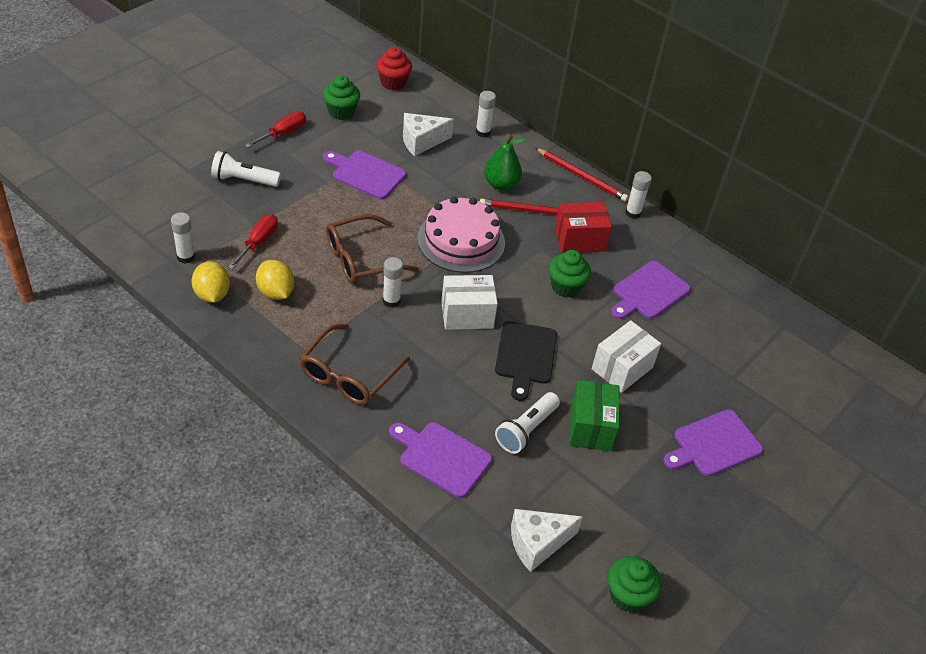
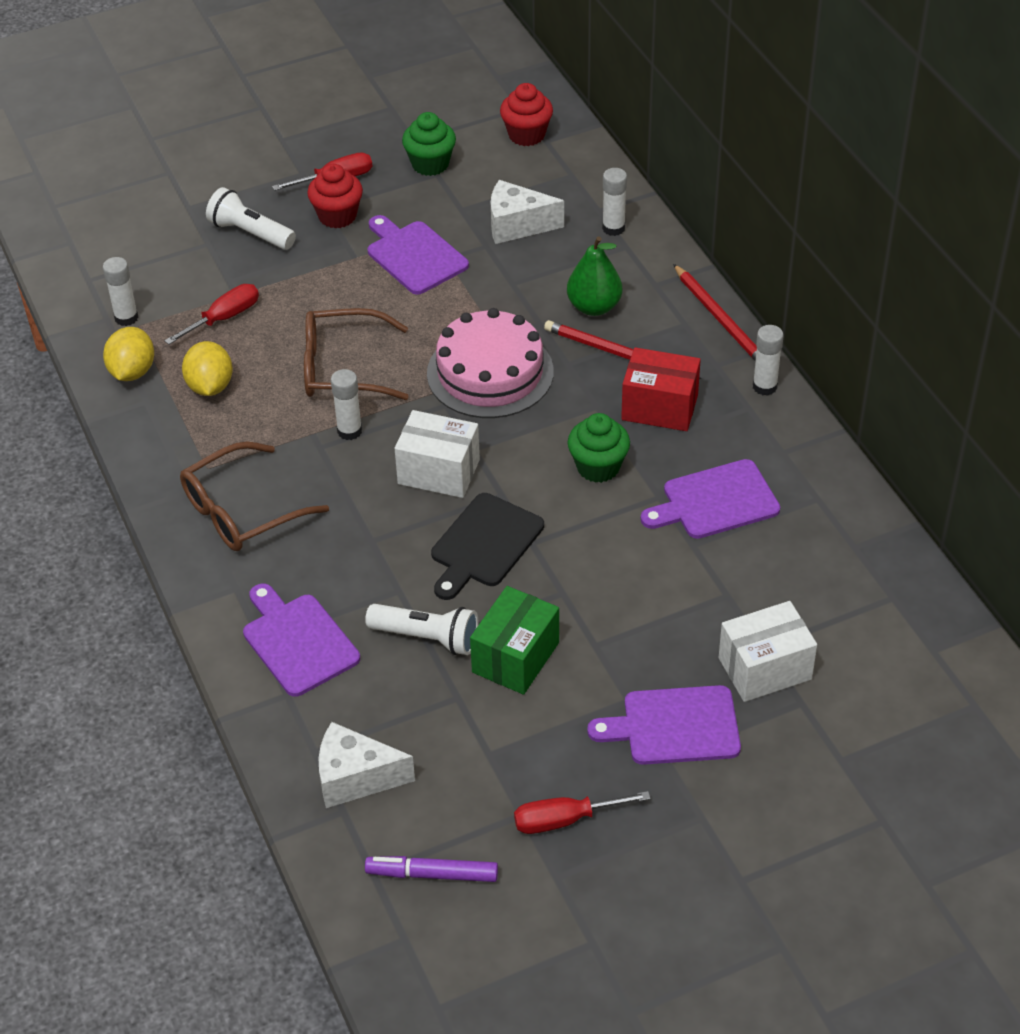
camera: 30 degrees right, 0 degrees up
white flashlight [495,392,560,454] -> white flashlight turned 135 degrees counterclockwise [365,604,479,655]
white box [592,320,661,393] -> white box moved to [719,601,817,702]
green cupcake [608,556,661,612] -> purple marker [365,856,498,882]
none -> red cupcake [307,164,363,228]
none -> red screwdriver [514,791,651,834]

